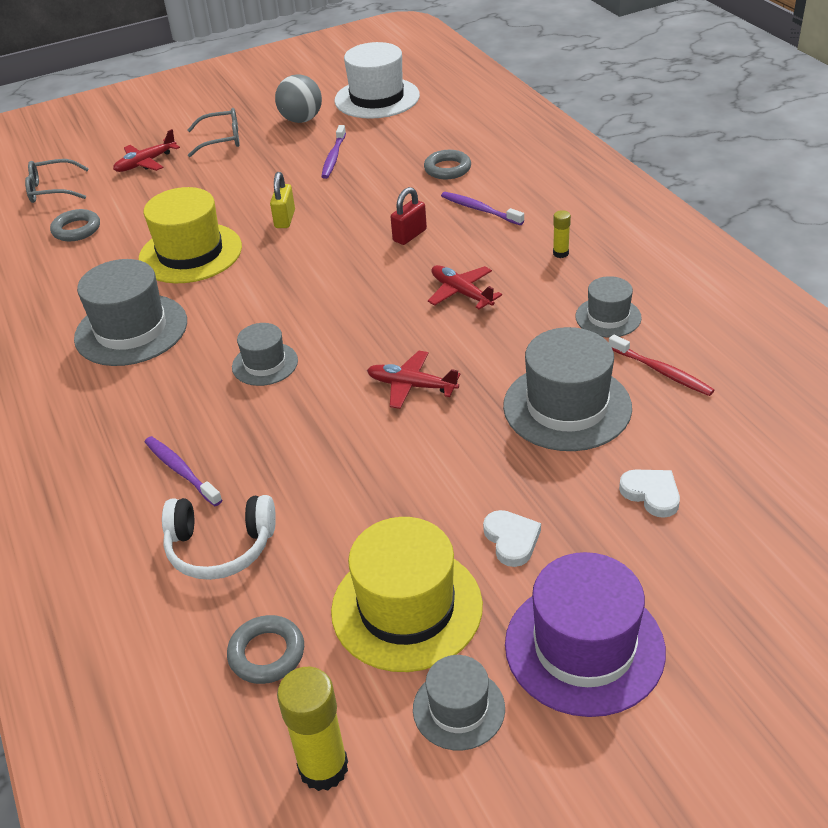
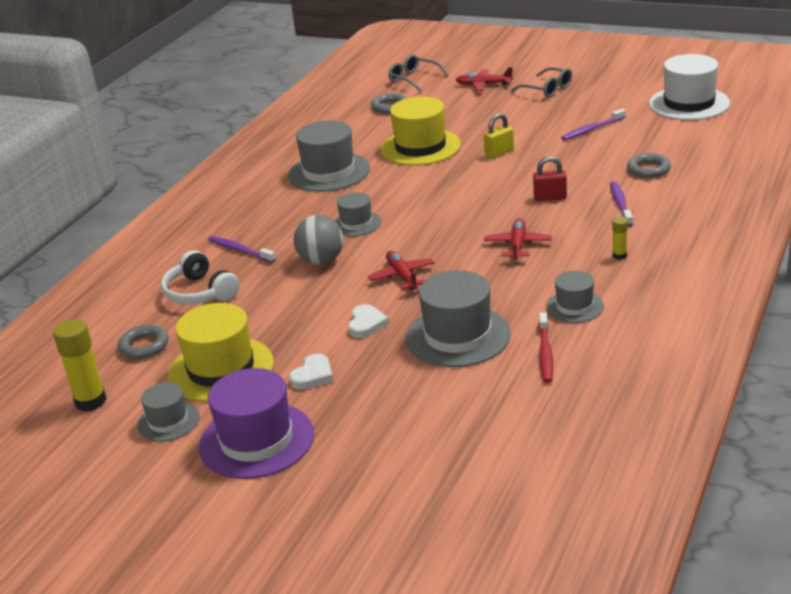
camera: 50 degrees right, 10 degrees down
purple toothbrush [145,436,222,506] -> purple toothbrush turned 60 degrees counterclockwise [208,236,276,263]
grey ball [275,74,322,123] -> grey ball moved to [294,215,343,264]
white heart [619,470,680,518] -> white heart moved to [348,304,389,338]

